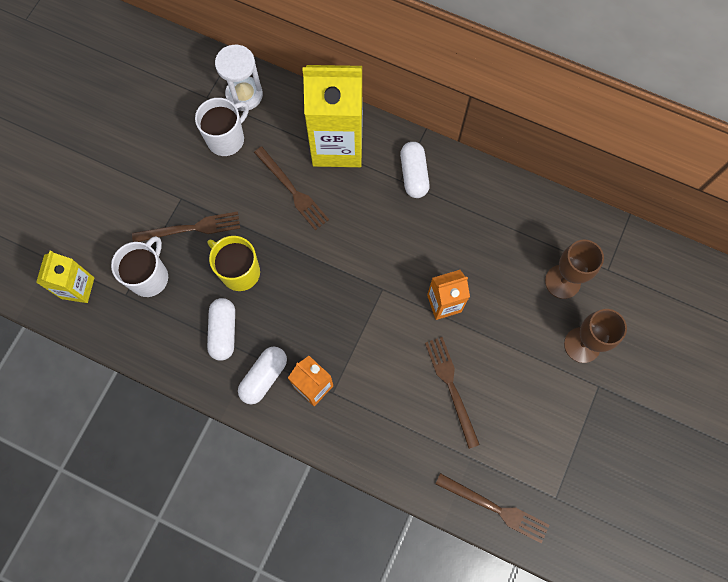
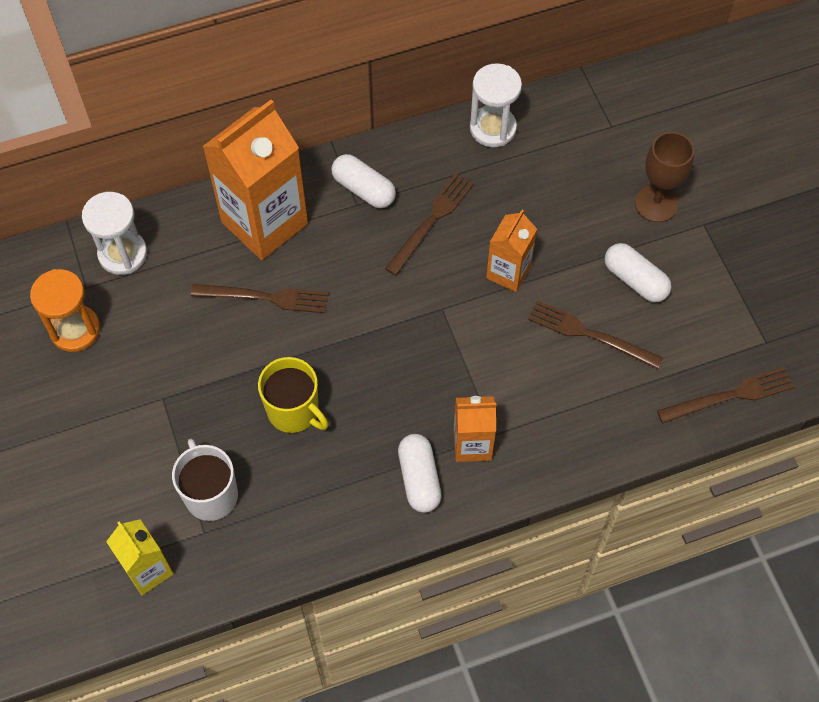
camera: 45 degrees left, 10 degrees down
brown fork [132,212,240,242] -> brown fork moved to [385,173,474,276]
white mug [195,98,249,156] -> none
yellow mug [207,236,260,291] -> yellow mug turned 135 degrees counterclockwise [258,357,328,433]
white capsule [207,298,235,361] -> white capsule moved to [605,243,672,303]
yellow carton [303,65,363,167] -> orange carton [203,100,308,260]
brown goblet [545,240,604,299] -> none
none -> orange hourglass [30,269,100,352]
none -> white hourglass [470,63,522,147]

